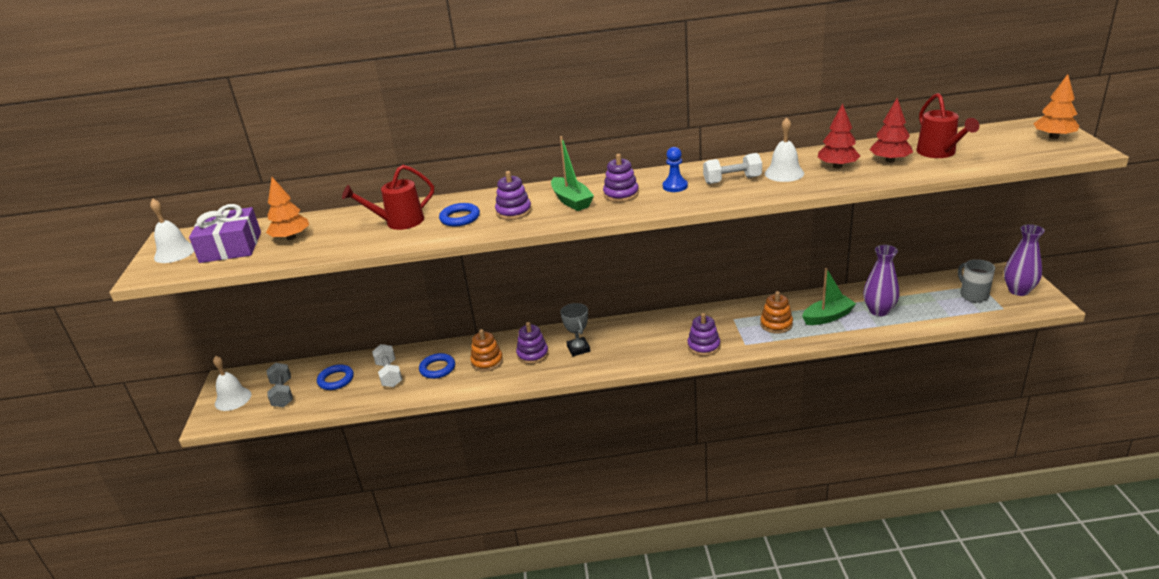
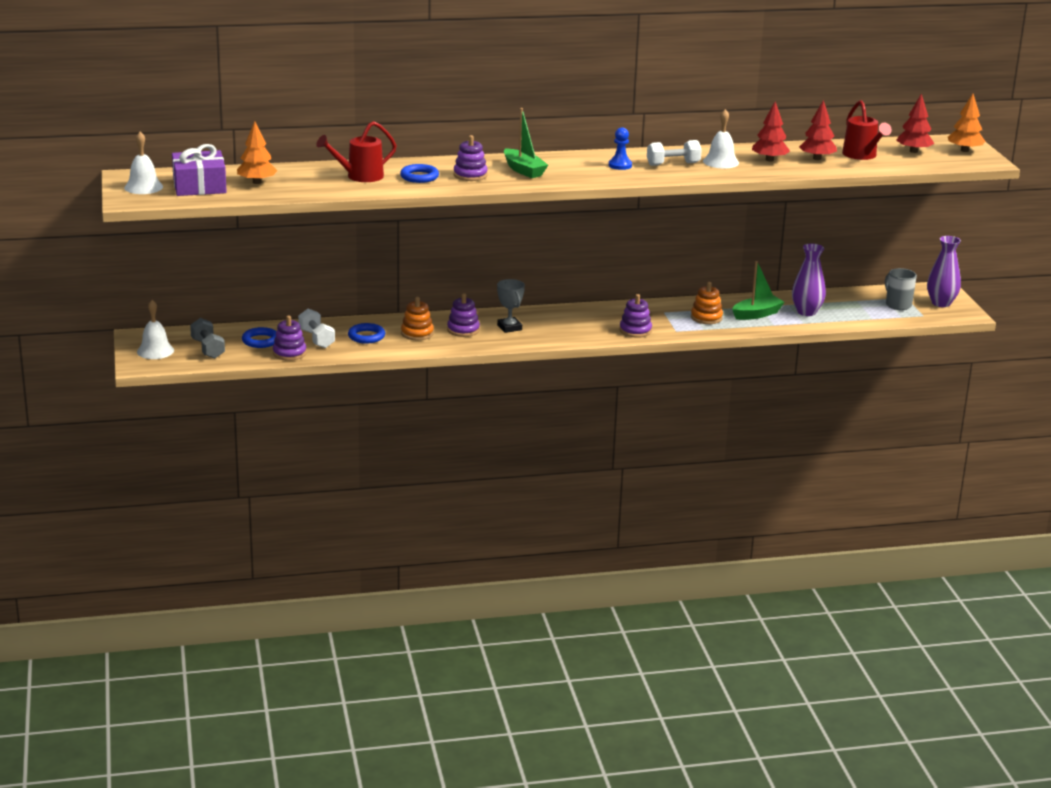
camera: 10 degrees left, 5 degrees down
purple stacking toy [603,154,639,202] -> purple stacking toy moved to [273,316,307,361]
none -> red tree [896,94,934,153]

